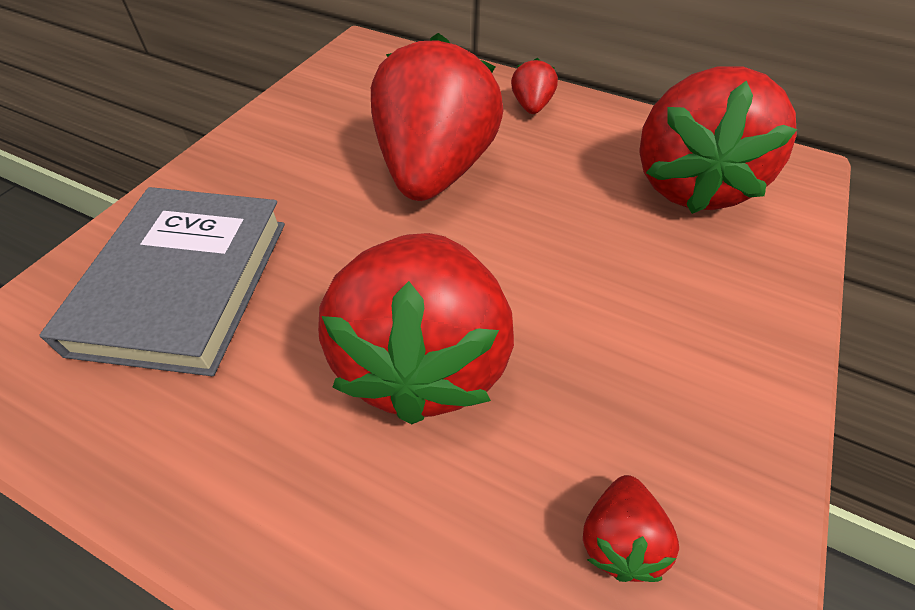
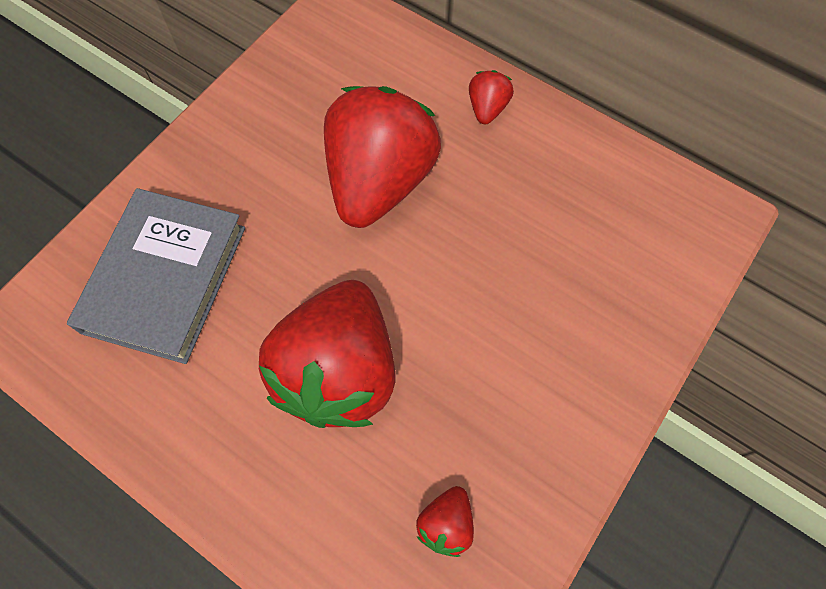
camera: 10 degrees right, 15 degrees up
red strawberry [639,66,797,214] -> none

